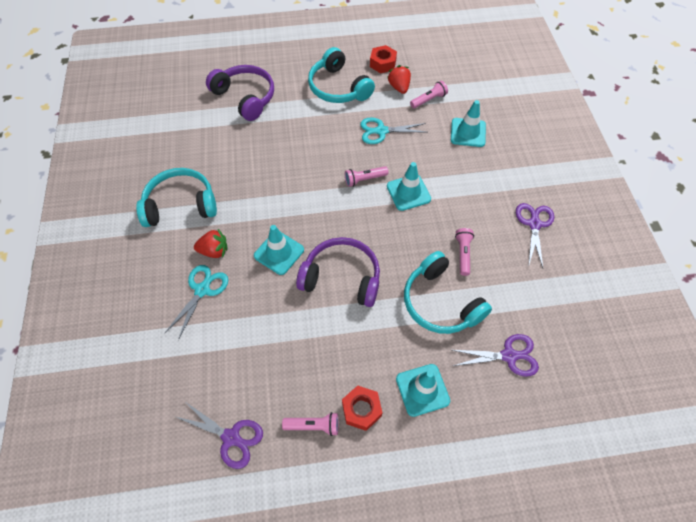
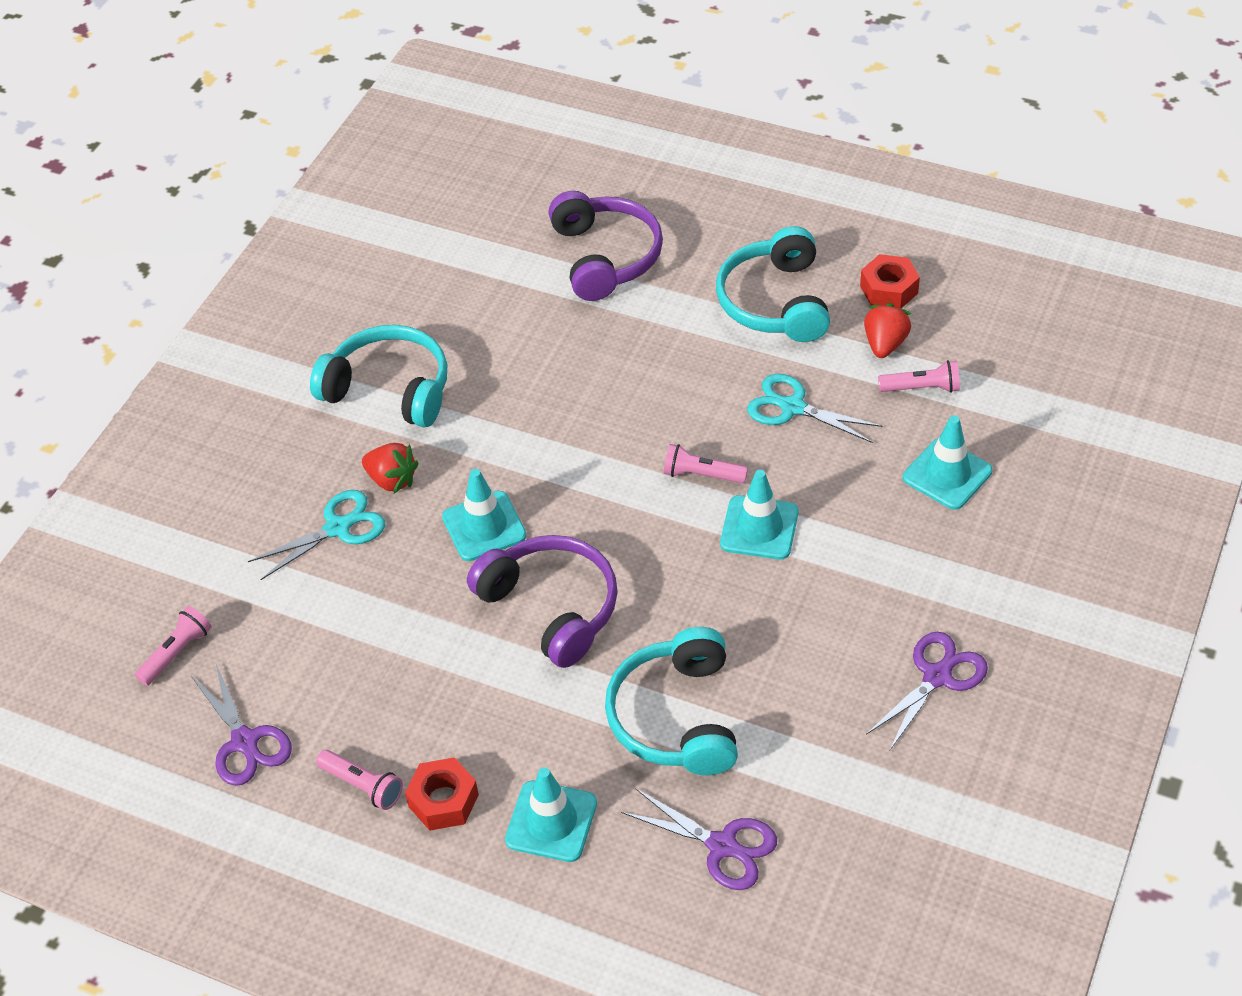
camera: 35 degrees right, 10 degrees down
pink flashlight [455,228,474,276] -> pink flashlight moved to [135,606,212,686]

